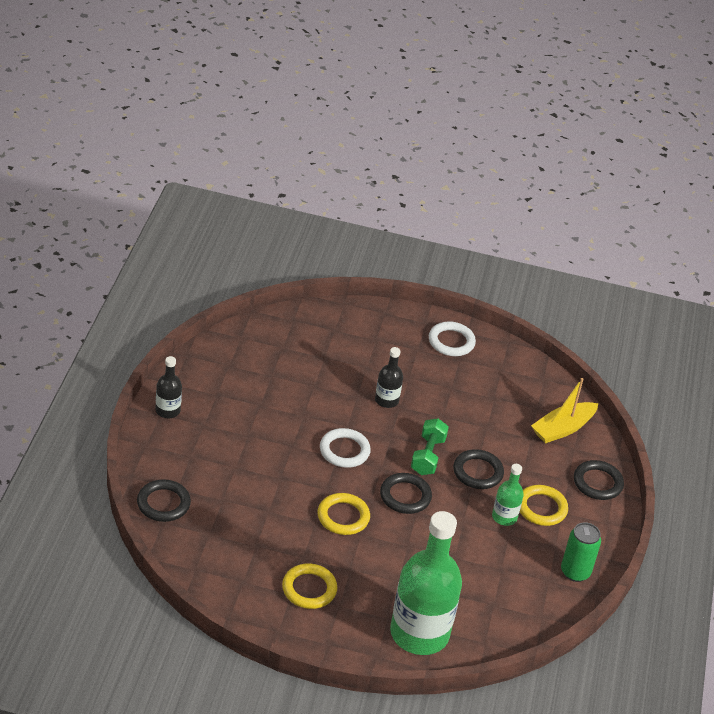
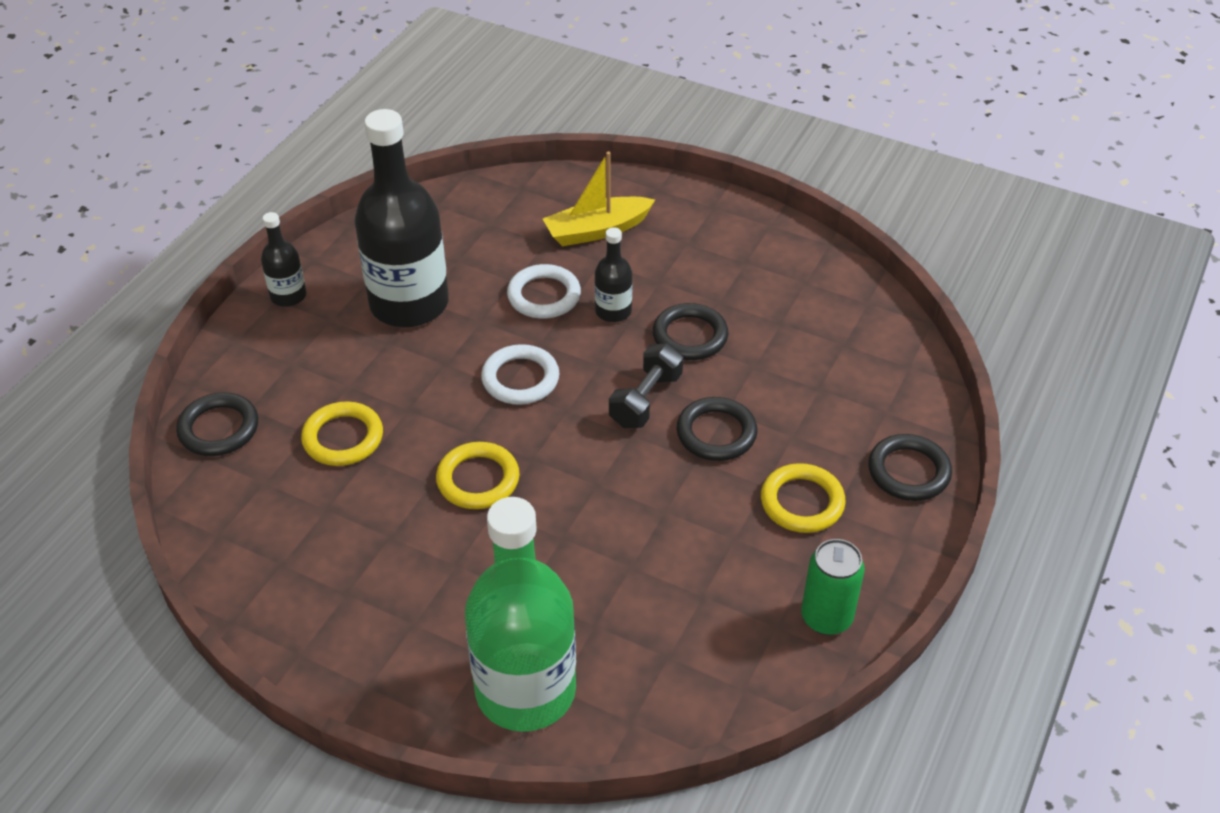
camera: 20 degrees right, 5 degrees up
yellow ring [282,563,337,609] -> yellow ring moved to [301,401,383,466]
black ring [380,473,432,514] -> black ring moved to [653,303,728,360]
green dumbbell [411,418,449,475] -> black dumbbell [609,343,683,428]
white ring [429,321,476,356] -> white ring moved to [507,264,581,319]
green bottle [492,464,524,526] -> none
yellow boat [531,378,598,444] -> yellow boat moved to [543,152,655,246]
none -> black bottle [355,109,449,327]

